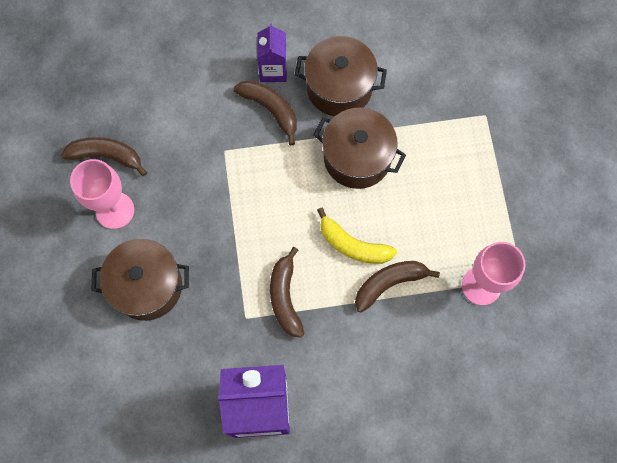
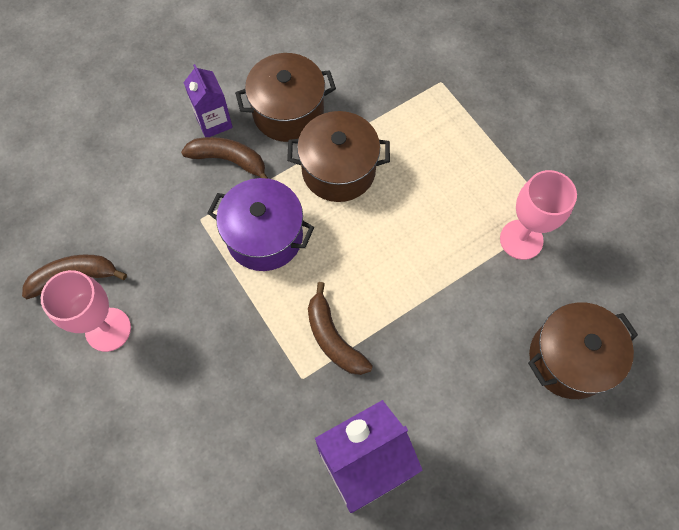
camera: 25 degrees left, 5 degrees down
brown pot [91,239,189,321] -> brown pot moved to [528,302,638,399]
yellow banana [317,208,397,264] -> none
brown banana [355,261,440,313] -> none
none -> purple pot [207,178,314,271]

